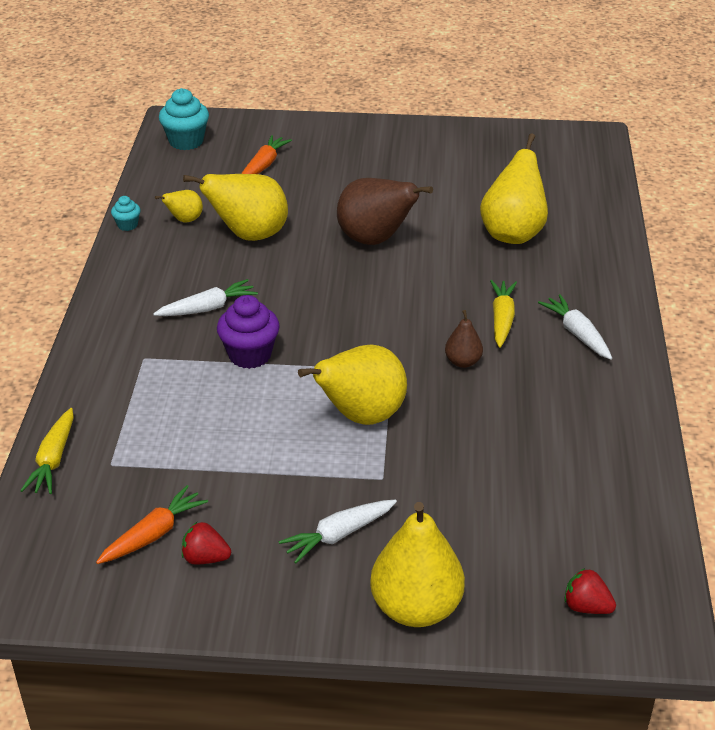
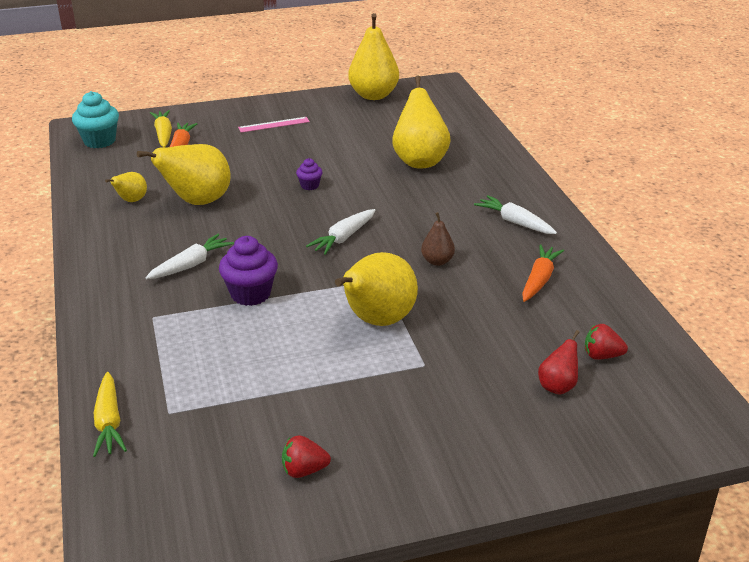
camera: 20 degrees left, 5 degrees down
orange carrot [96,485,208,564] -> orange carrot moved to [522,245,564,302]
turquoise cupcake [111,196,140,231] -> none
white carrot [279,500,397,563] -> white carrot moved to [306,209,375,255]
brown pear [337,178,433,245] -> purple cupcake [296,158,322,190]
yellow pear [370,502,465,627] -> yellow pear moved to [348,13,399,100]
yellow carrot [490,280,517,348] -> yellow carrot moved to [150,110,172,147]
red strawberry [564,568,616,614] -> red strawberry moved to [585,324,628,360]
none -> pink ruler [238,117,310,133]
none -> red pear [538,330,580,395]

